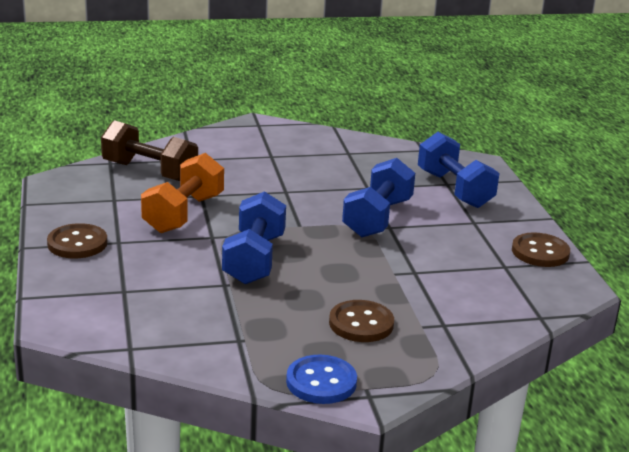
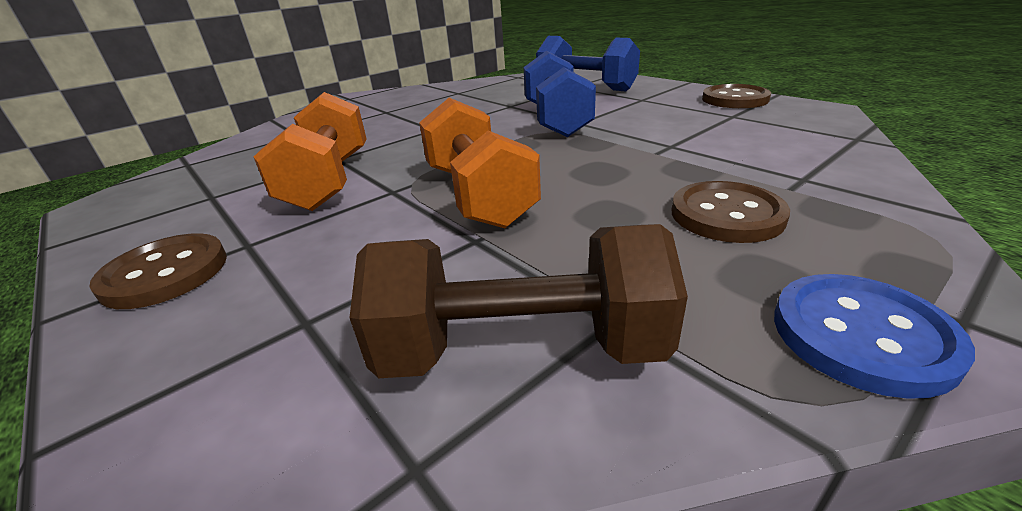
camera: 25 degrees left, 5 degrees up
brown dumbbell [101,120,198,181] -> brown dumbbell moved to [349,224,688,378]
blue dumbbell [222,191,286,284] -> orange dumbbell [419,98,541,228]

